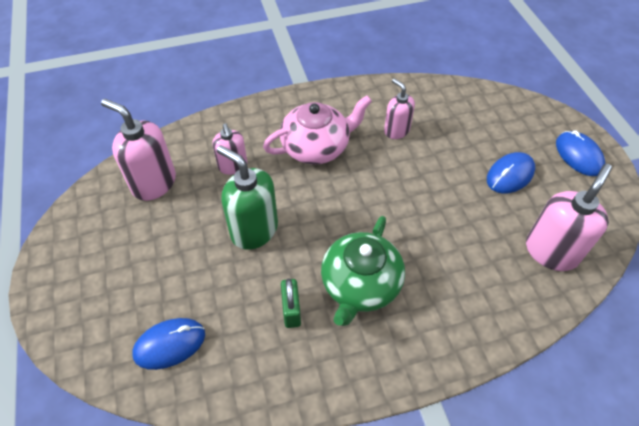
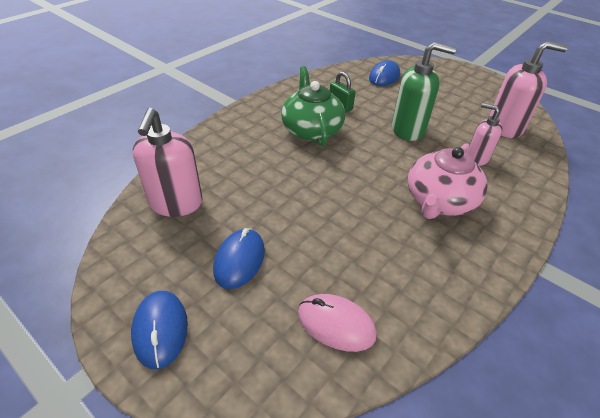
camera: 145 degrees right, 10 degrees down
pink soap dispenser [384,78,415,139] -> none
blue mouse [556,131,605,176] -> blue mouse turned 45 degrees clockwise [131,291,188,369]
none -> pink mouse [298,294,377,352]

